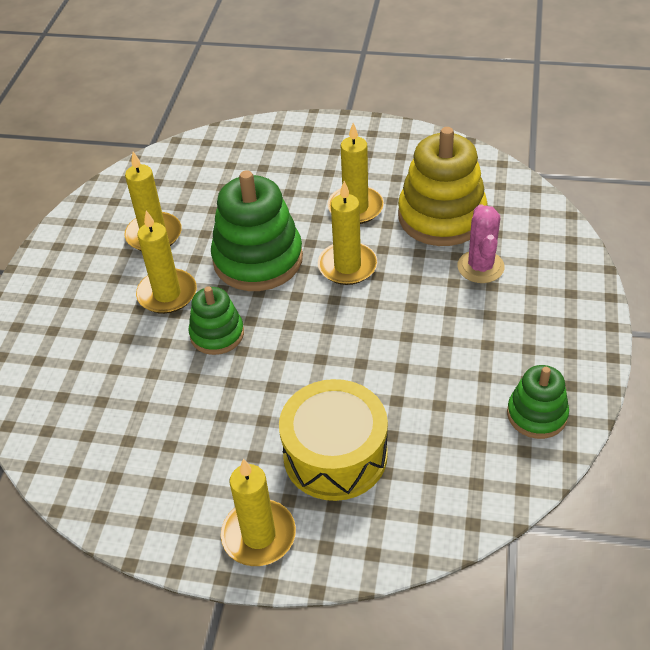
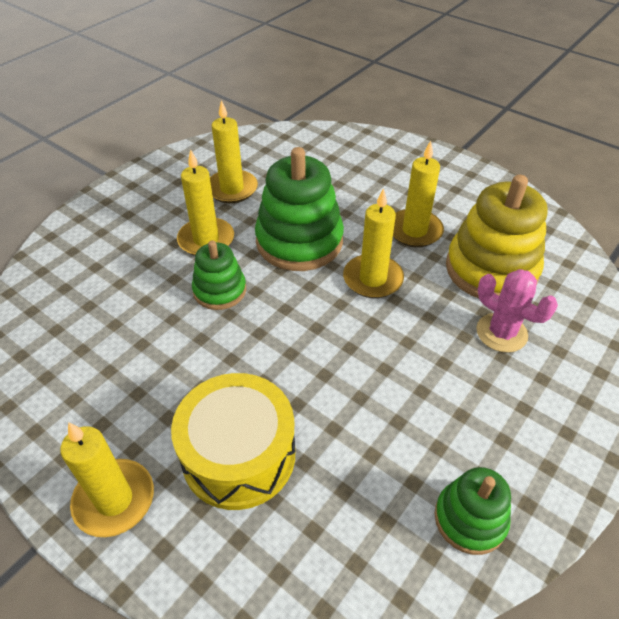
camera: 25 degrees right, 0 degrees up
pink cactus [458,204,505,283] -> pink cactus turned 75 degrees counterclockwise [476,269,558,353]

